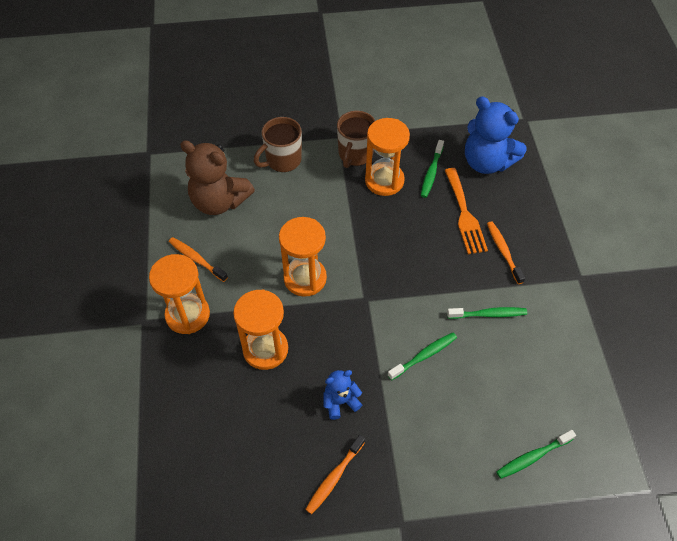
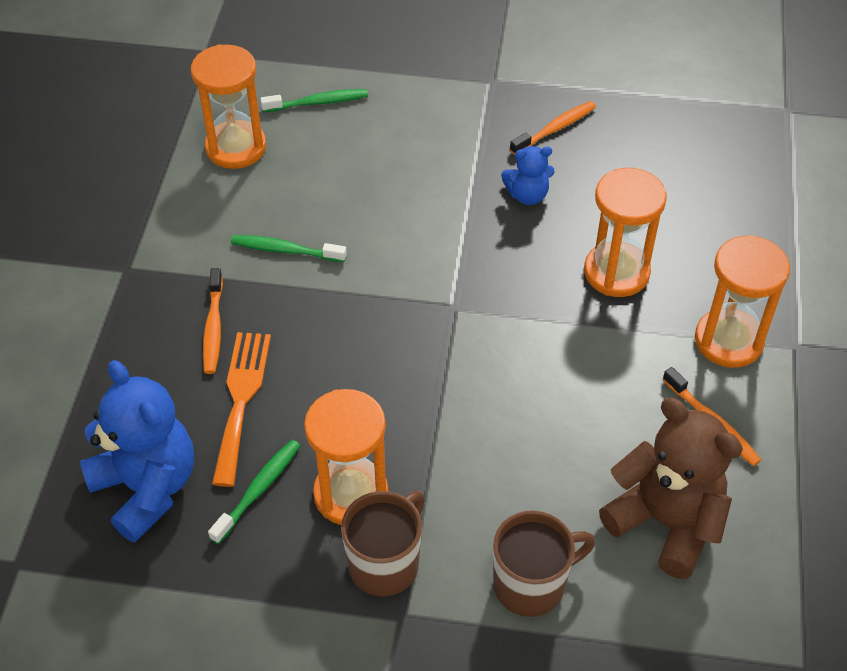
camera: 165 degrees left, 5 degrees down
orange hourglass [279,217,327,297] -> orange hourglass moved to [191,44,266,169]
green toothbrush [387,332,457,380] -> none

